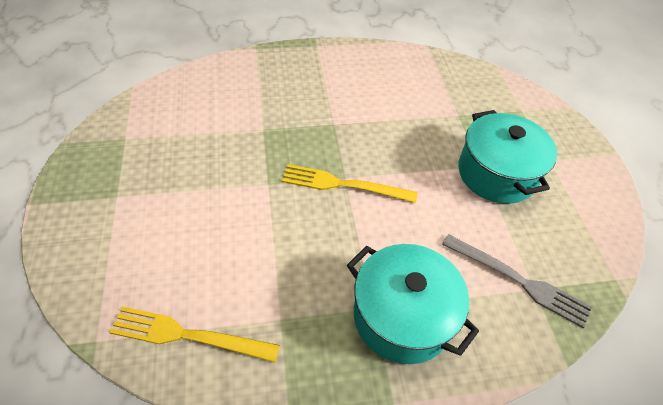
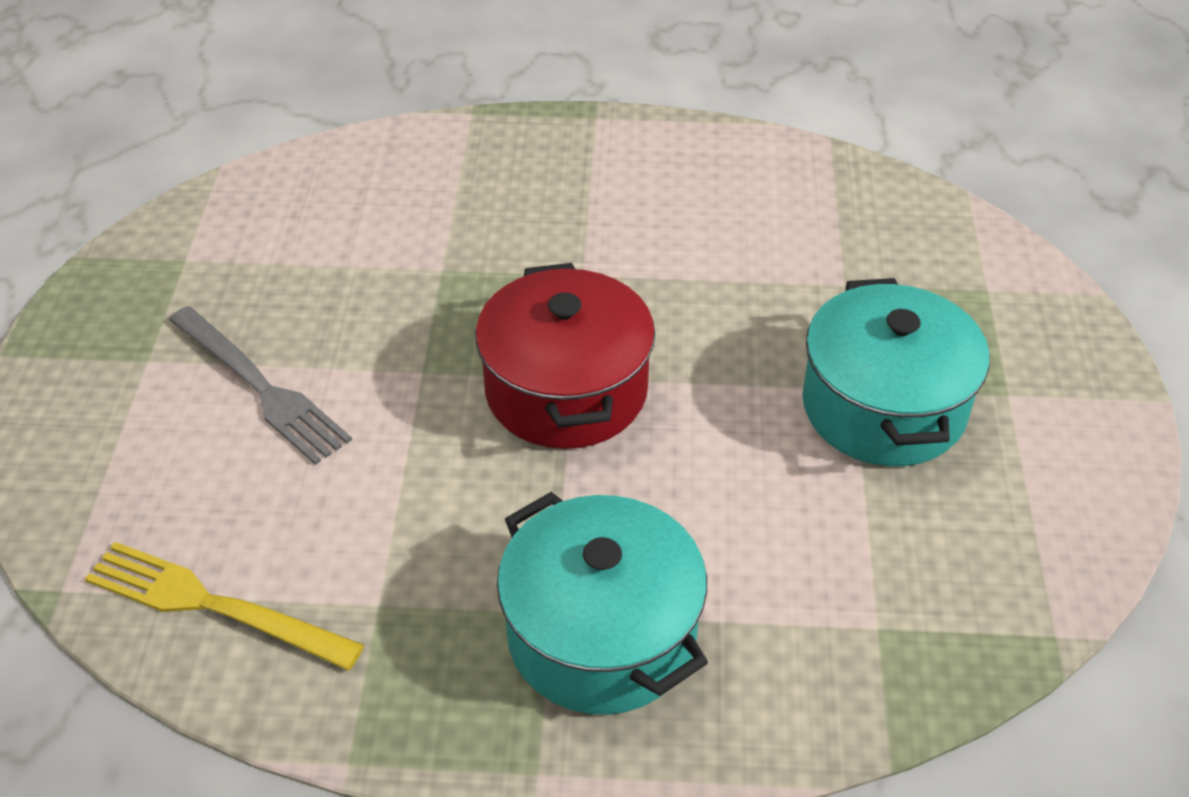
camera: 15 degrees right, 5 degrees down
yellow fork [282,164,418,203] -> red pot [475,263,655,449]
grey fork [442,234,592,328] -> grey fork moved to [169,306,352,465]

